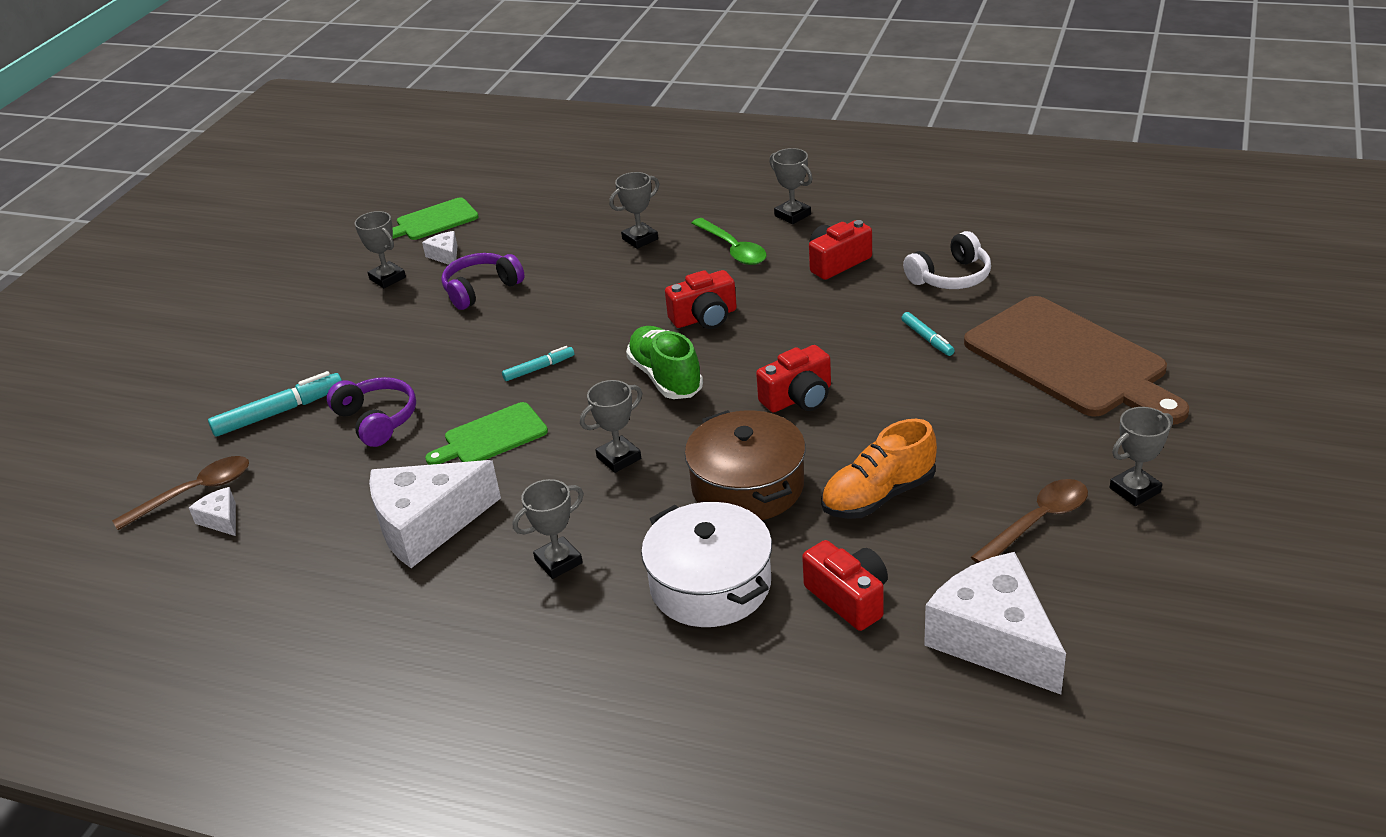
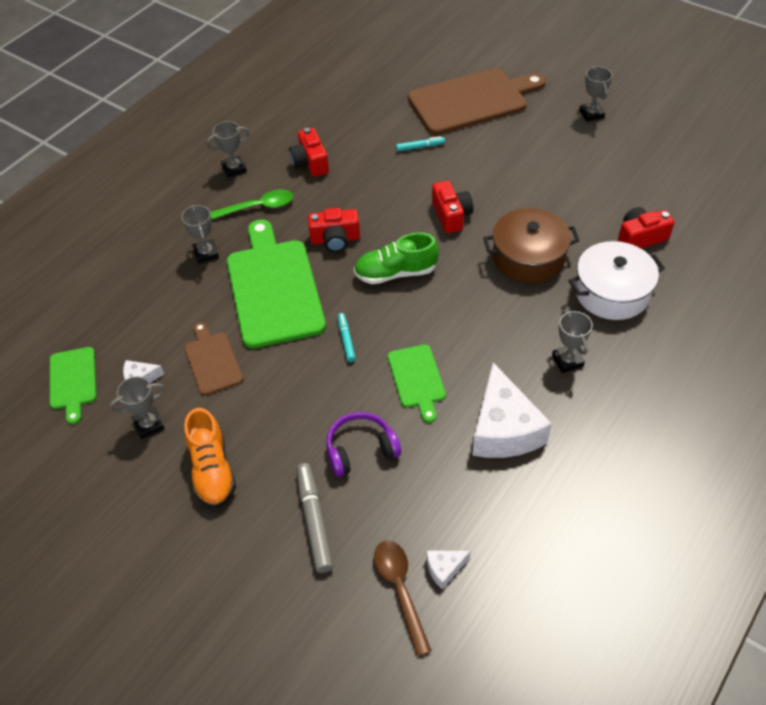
camera: 75 degrees left, 15 degrees up
turquoise marker [208,371,342,437] -> grey marker [296,463,333,573]
purple headphones [441,253,524,310] -> brown cutting board [184,322,243,396]
grey trophy [580,380,642,473] -> none
red camera [665,270,737,329] -> red camera turned 90 degrees clockwise [308,208,360,252]
orange shoe [821,419,937,519] -> orange shoe moved to [184,408,236,508]
white headphones [903,231,991,289] -> none
white cheese [924,552,1066,694] -> none
brown spoon [971,479,1088,563] -> none
none -> green cutting board [227,220,326,349]

